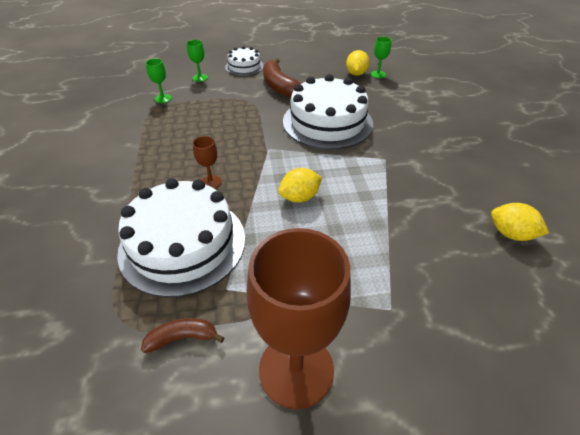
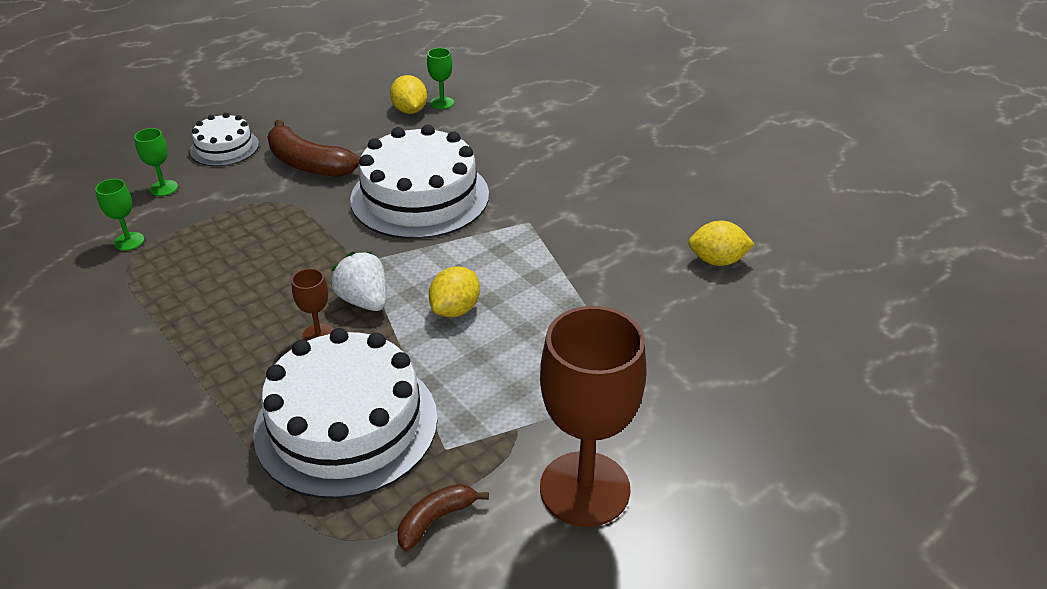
camera: 30 degrees left, 5 degrees down
none -> white strawberry [331,251,387,311]

